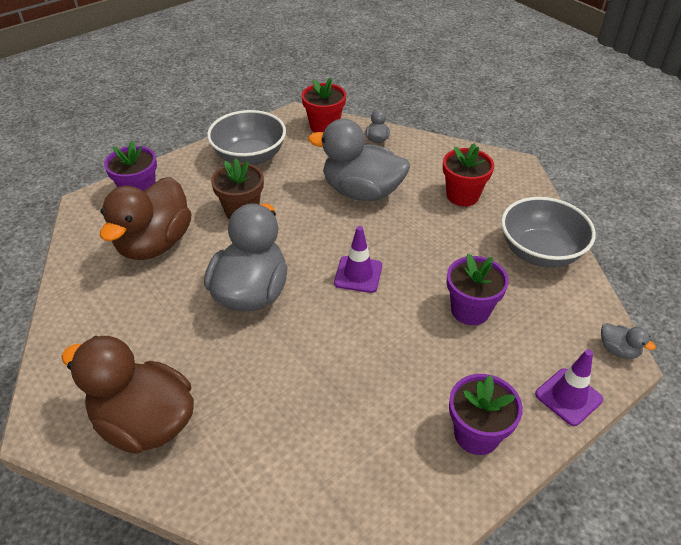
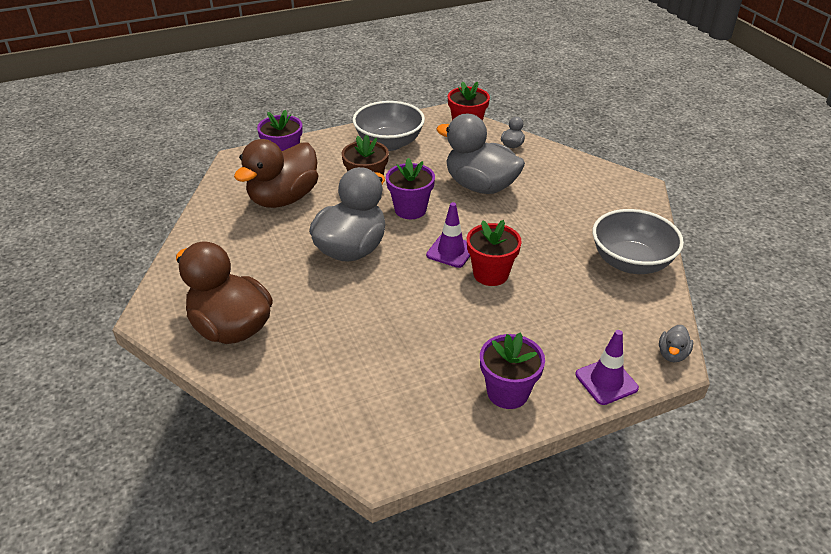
camera: 15 degrees right, 5 degrees down
red flower pot [443,143,494,206] -> red flower pot moved to [467,220,522,286]
purple flower pot [447,253,509,325] -> purple flower pot moved to [386,158,435,219]
grey duck [601,323,656,359] -> grey duck turned 60 degrees clockwise [659,325,693,362]

